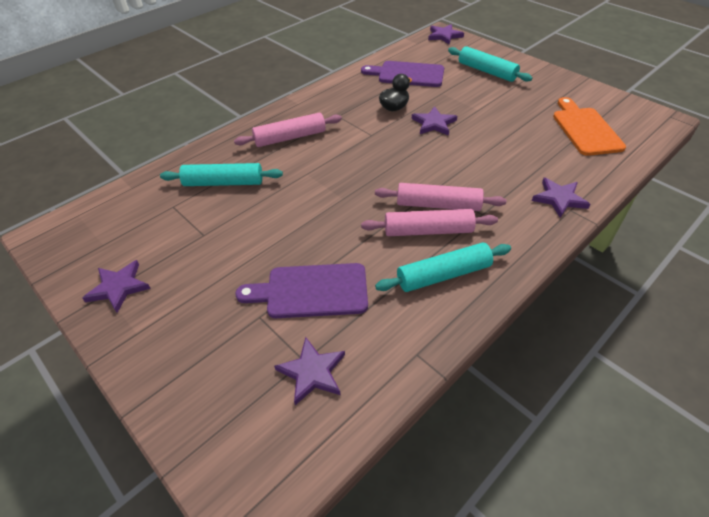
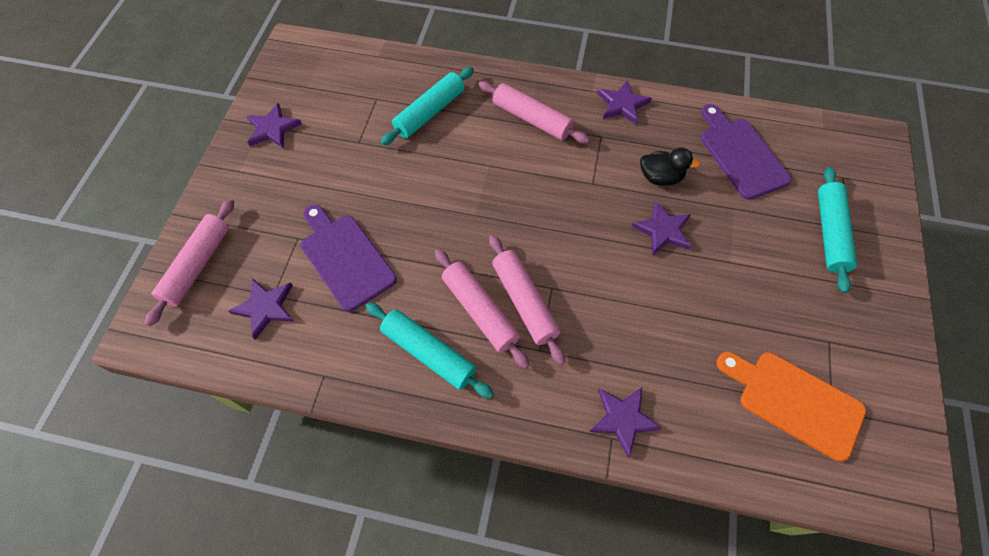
camera: 55 degrees right, 15 degrees up
turquoise rolling pin [160,163,283,186] -> turquoise rolling pin turned 75 degrees clockwise [381,67,474,146]
purple star [428,24,464,44] -> purple star moved to [597,80,652,125]
orange cutting board [553,97,626,156] -> orange cutting board turned 105 degrees counterclockwise [716,352,866,462]
none -> pink rolling pin [145,199,234,327]

